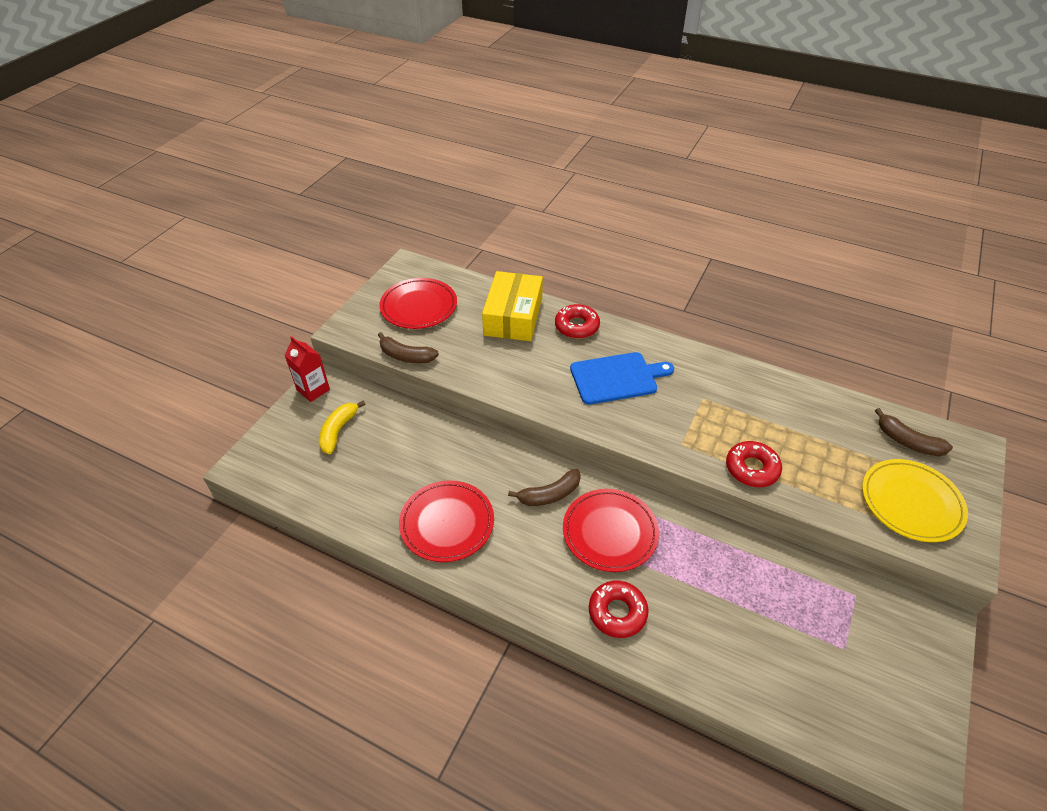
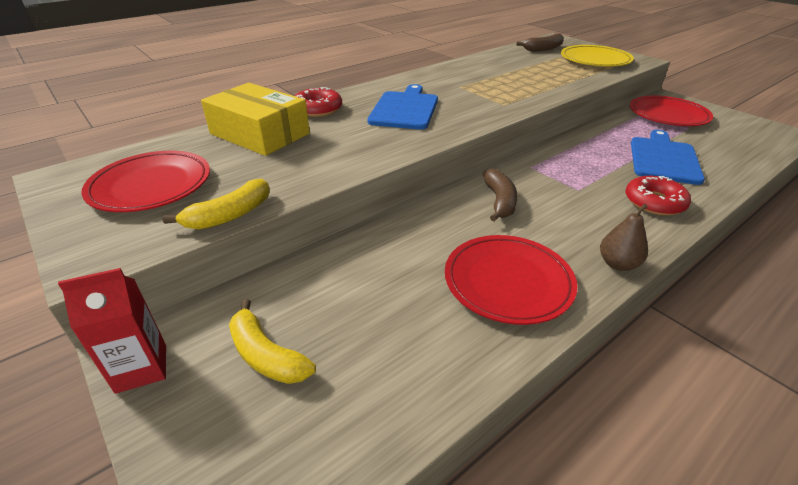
camera: 65 degrees left, 10 degrees down
brown banana [378,332,439,363] -> yellow banana [163,179,270,230]
red plate [563,489,659,572] -> red plate moved to [630,96,713,126]
red donut [726,441,782,487] -> none
none -> brown pear [600,204,648,271]
none -> blue cutting board [631,130,705,185]

